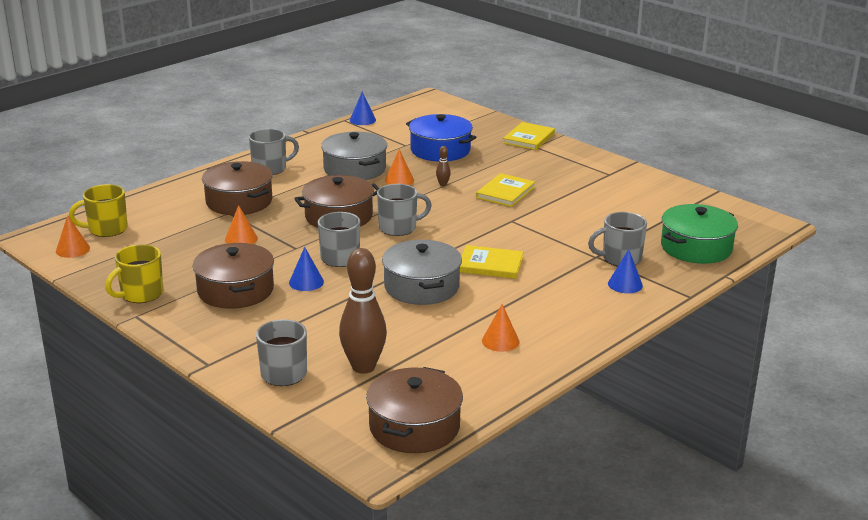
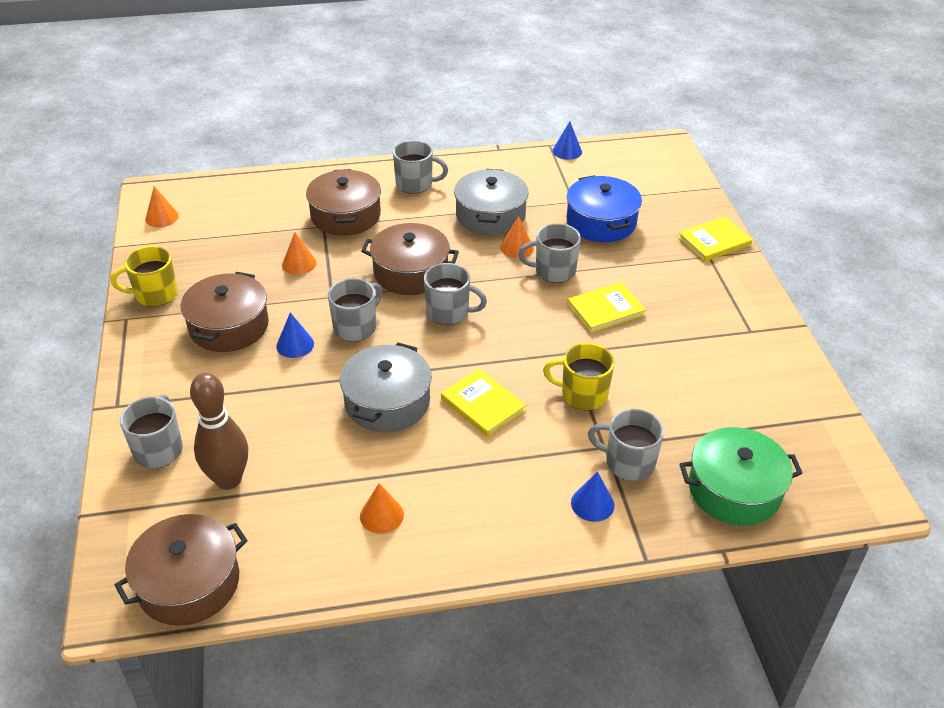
camera: 35 degrees right, 15 degrees up
yellow mug [69,184,128,237] -> yellow mug moved to [543,343,615,411]
brown bowling pin [436,146,451,186] -> grey mug [518,223,581,283]

